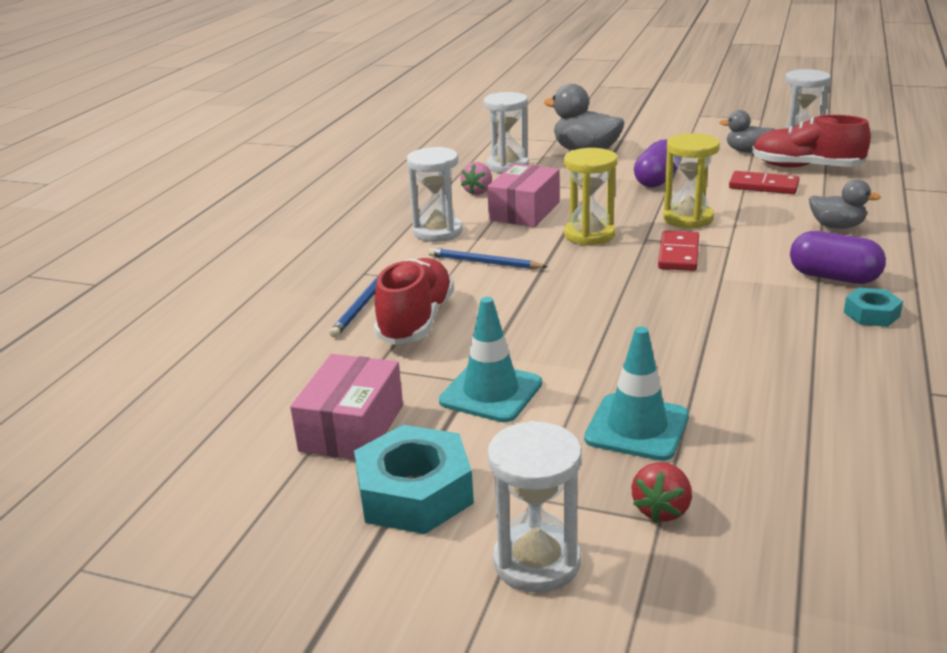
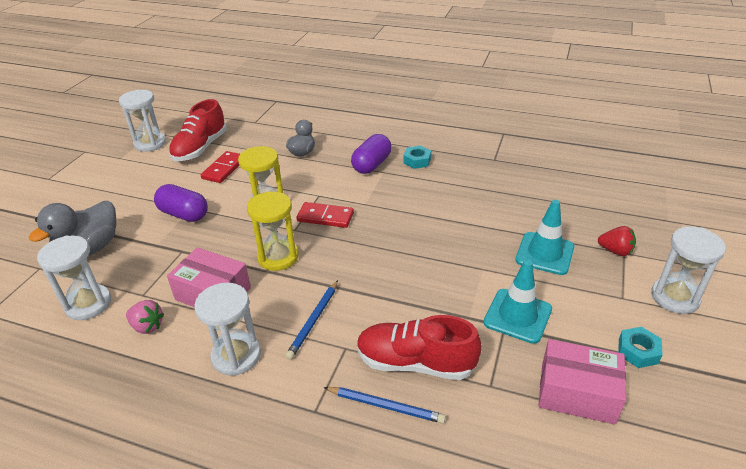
camera: 90 degrees left, 10 degrees up
turquoise nut [354,425,474,534] -> turquoise nut [618,327,663,368], size x0.55
grey duck [719,110,775,153] -> none

